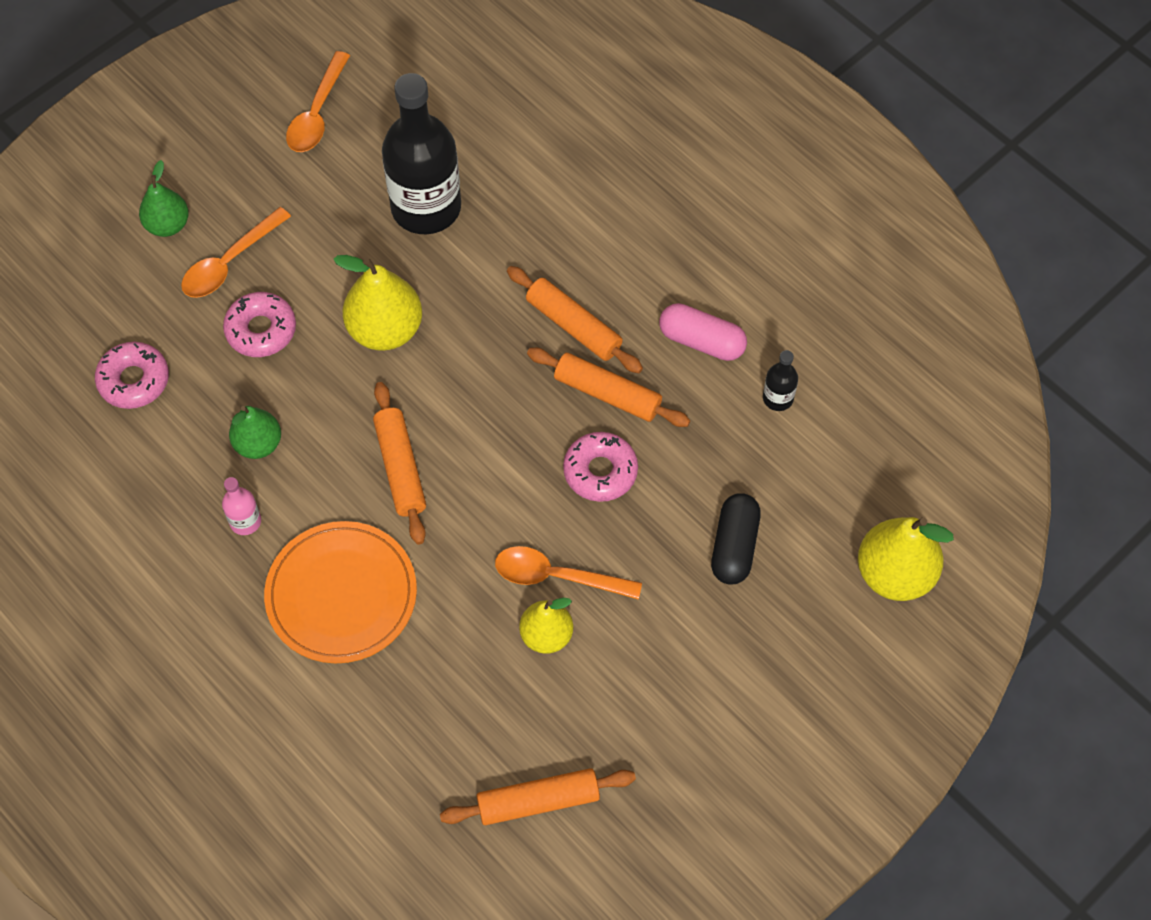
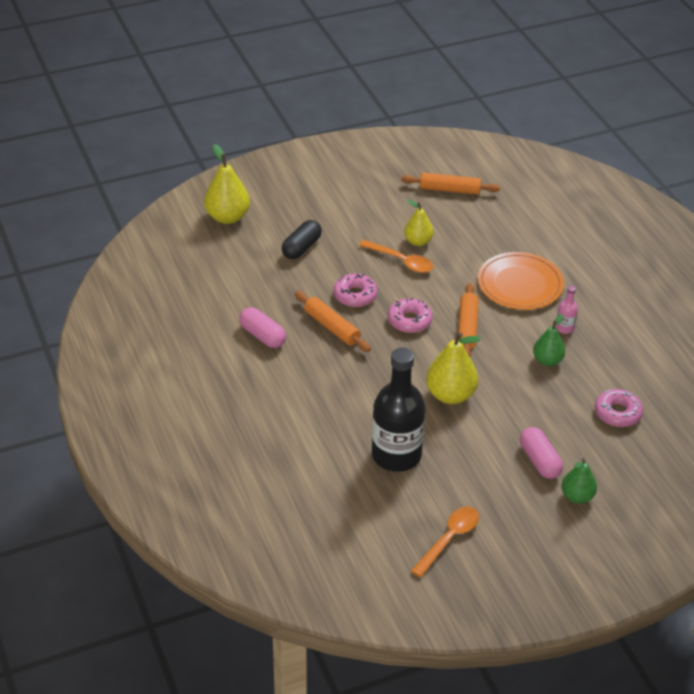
camera: 160 degrees left, 20 degrees down
orange spoon [181,207,291,298] -> pink capsule [520,427,563,479]
pink donut [223,292,296,357] -> pink donut moved to [388,298,433,333]
orange rolling pin [507,266,643,373] -> none
black bottle [763,350,798,411] -> none

